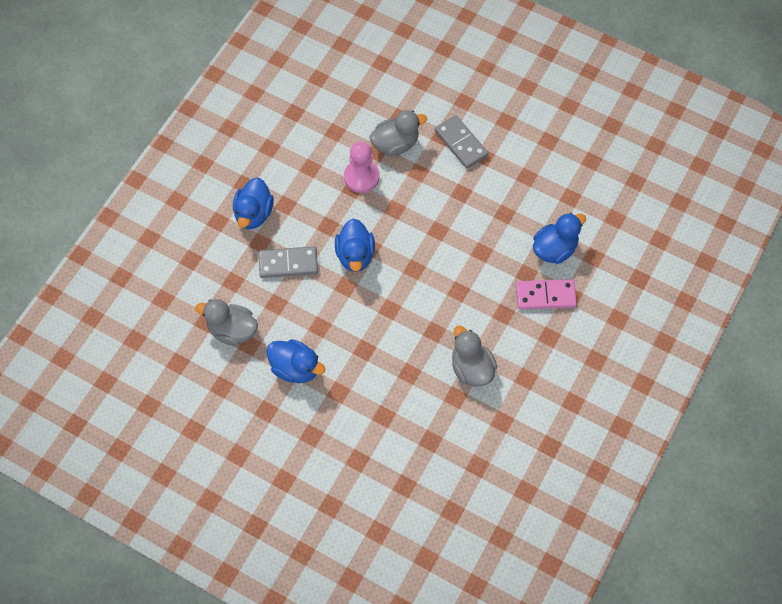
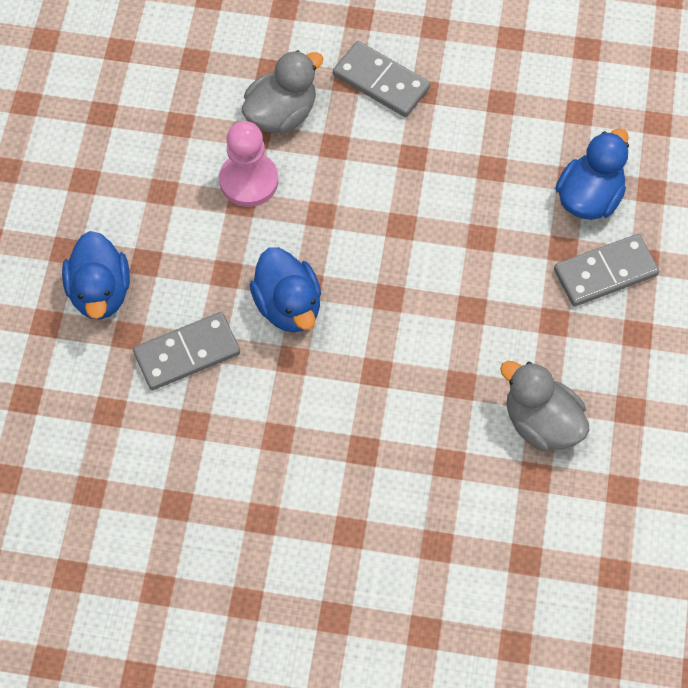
camera: 20 degrees left, 0 degrees up
grey duck [195,299,258,346] -> none
blue duck [267,339,325,383] -> none
pink domino [516,279,577,309] -> grey domino [554,234,659,307]

